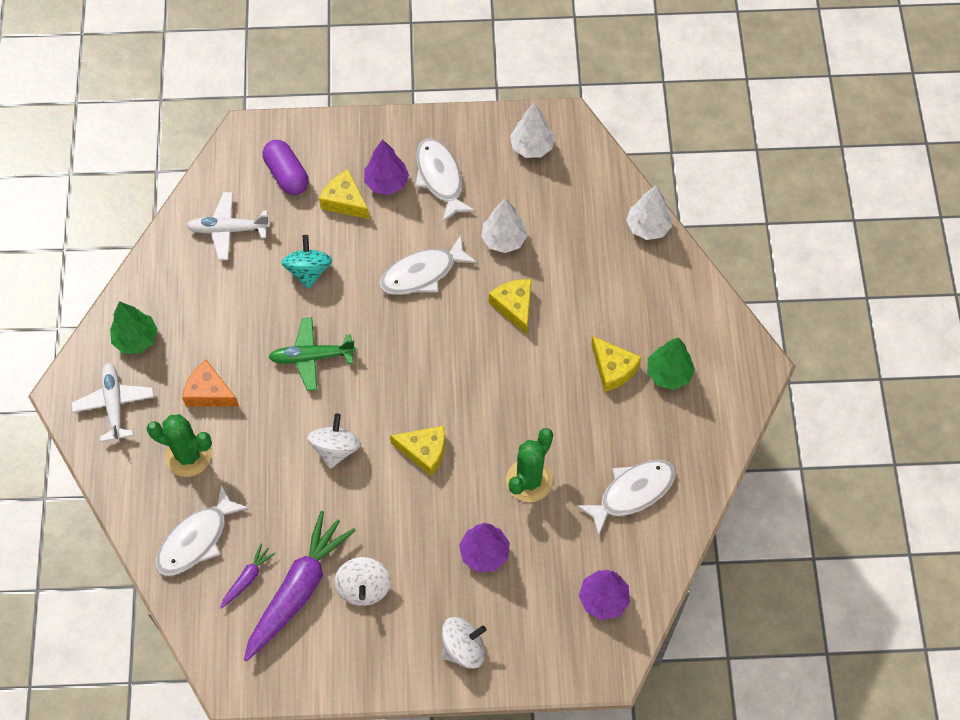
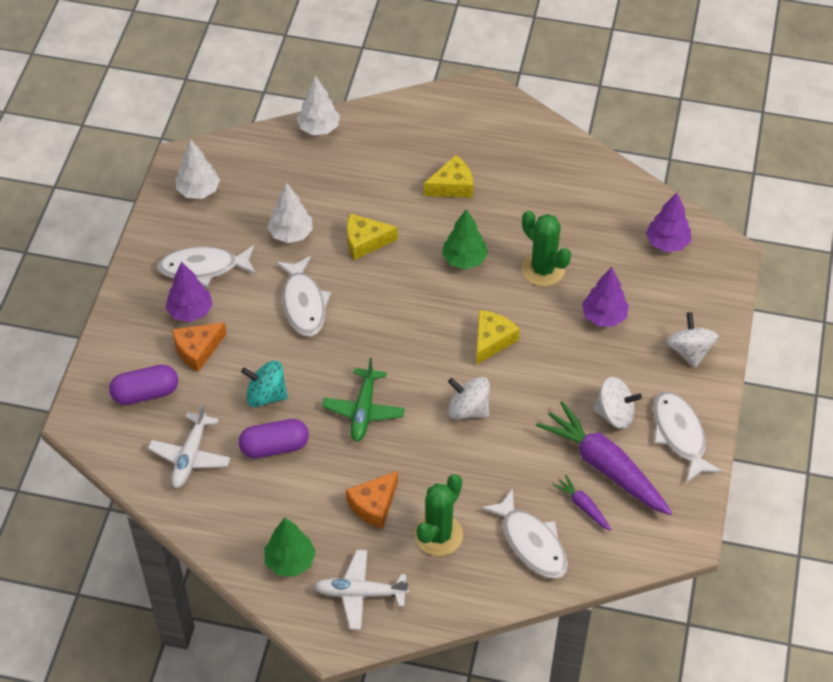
camera: 75 degrees left, 10 degrees down
yellow cheese [319,170,369,219] -> orange cheese [172,322,227,372]
white fish [576,460,676,537] -> white fish moved to [654,392,722,483]
green tree [647,337,695,390] -> green tree moved to [442,209,488,269]
none -> purple capsule [239,419,309,458]

